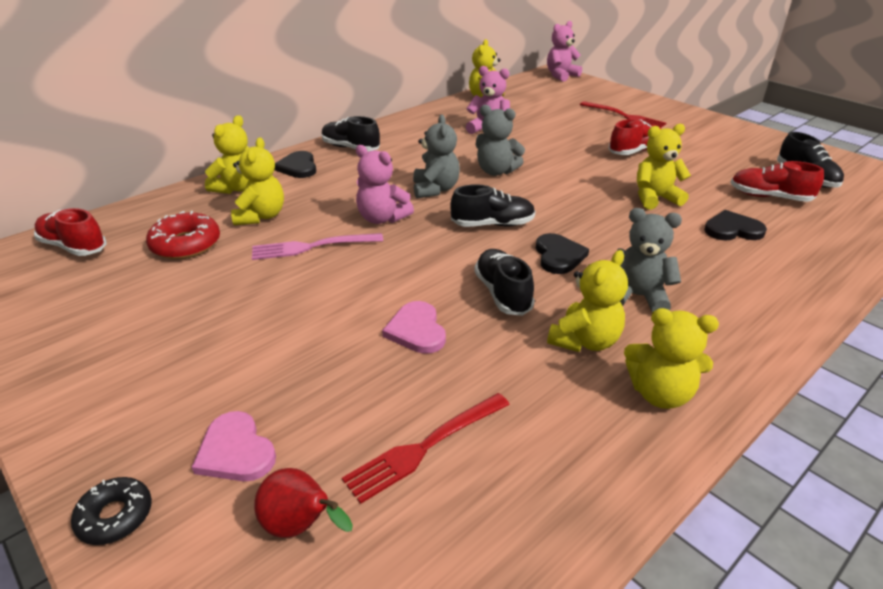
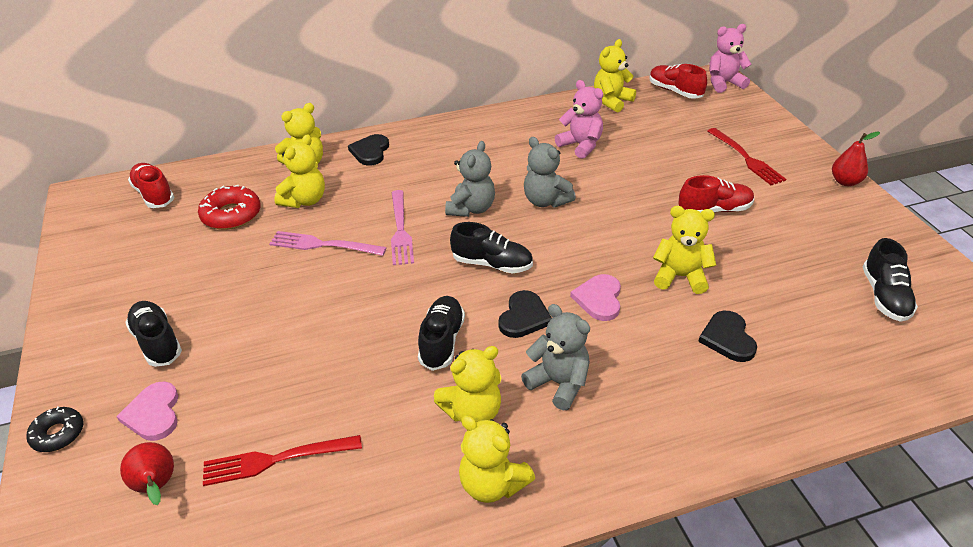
camera: 25 degrees right, 5 degrees up
black shoe [322,116,380,151] -> black shoe moved to [125,301,182,367]
pink teddy bear [356,145,414,224] -> pink fork [391,190,414,265]
pink heart [382,301,446,354] -> pink heart moved to [570,274,621,321]
black heart [704,210,767,240] -> black heart turned 120 degrees counterclockwise [698,311,757,362]
red shoe [730,161,824,202] -> red shoe moved to [650,64,707,99]
none -> red pear [832,132,880,186]

